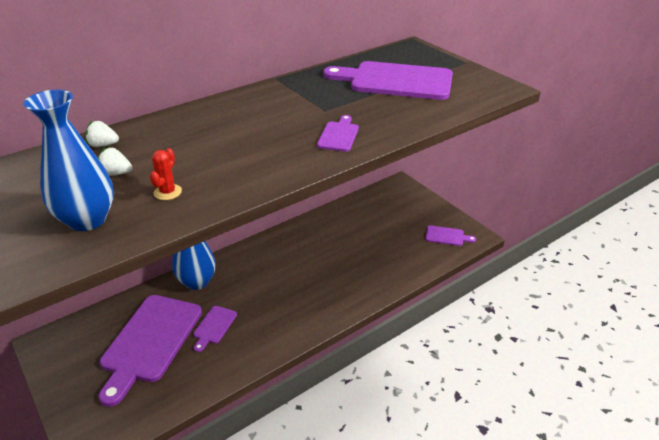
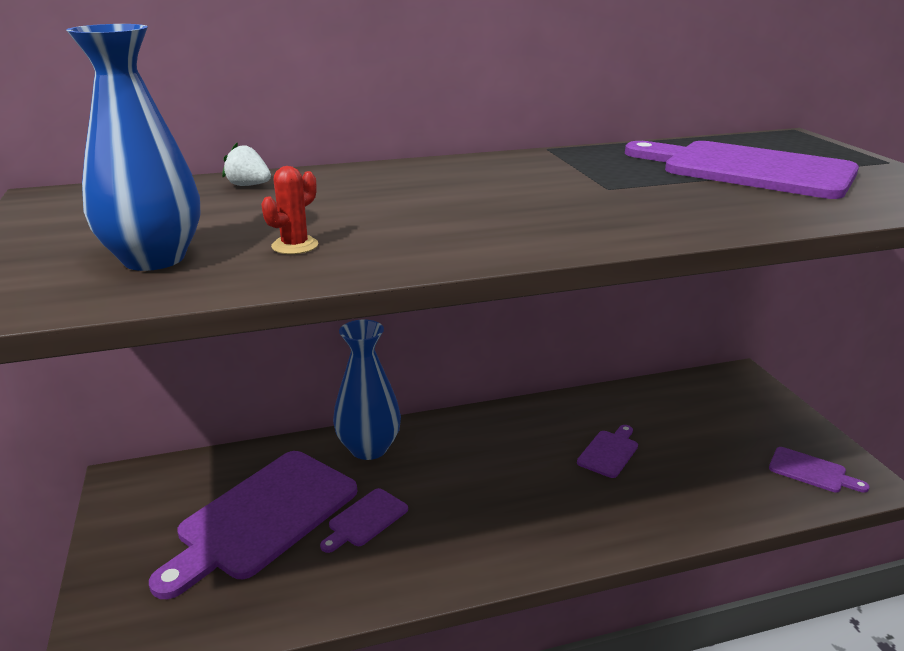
camera: 20 degrees right, 10 degrees down
white strawberry [98,147,132,176] -> none
purple cutting board [317,115,359,152] -> purple cutting board moved to [577,425,638,478]

